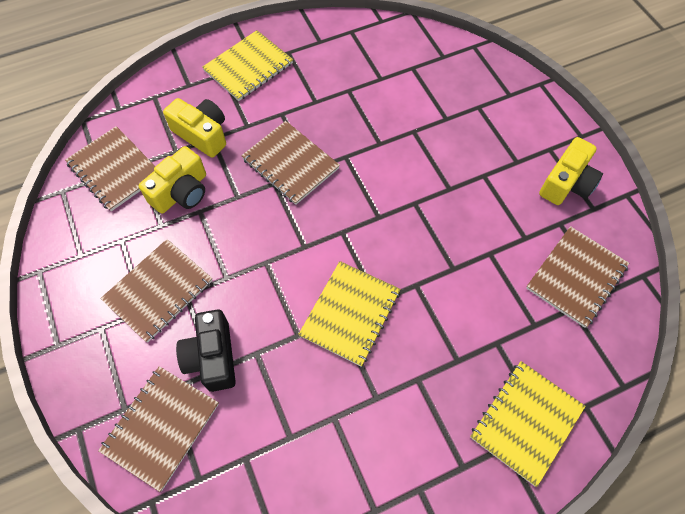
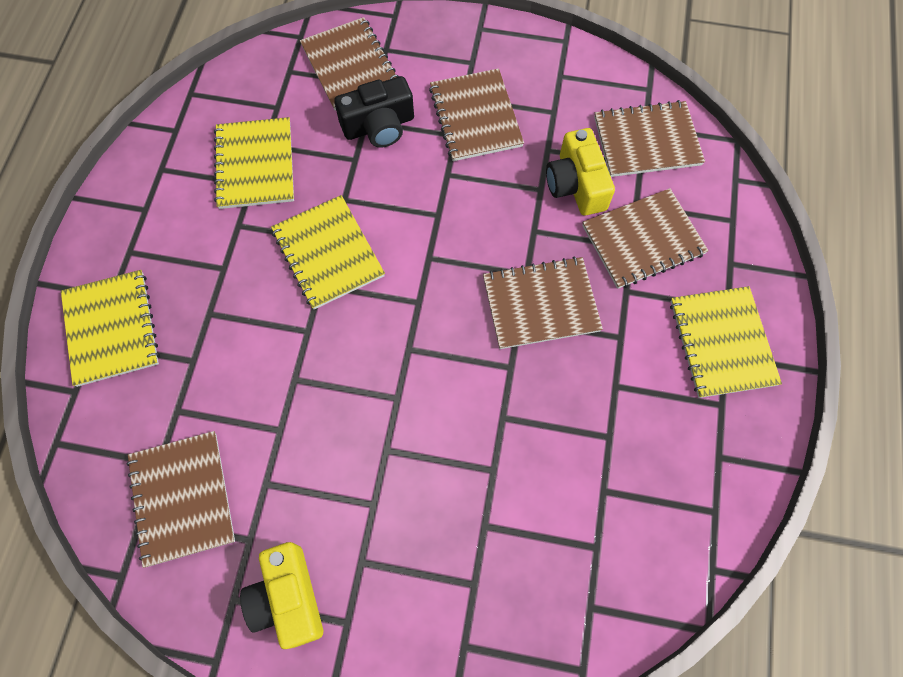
camera: 125 degrees right, 5 degrees up
yellow camera [163,98,226,158] -> brown notebook [582,188,709,289]
black camera [176,309,236,392] -> black camera turned 135 degrees clockwise [334,76,414,148]
none -> yellow notebook [214,117,294,209]

